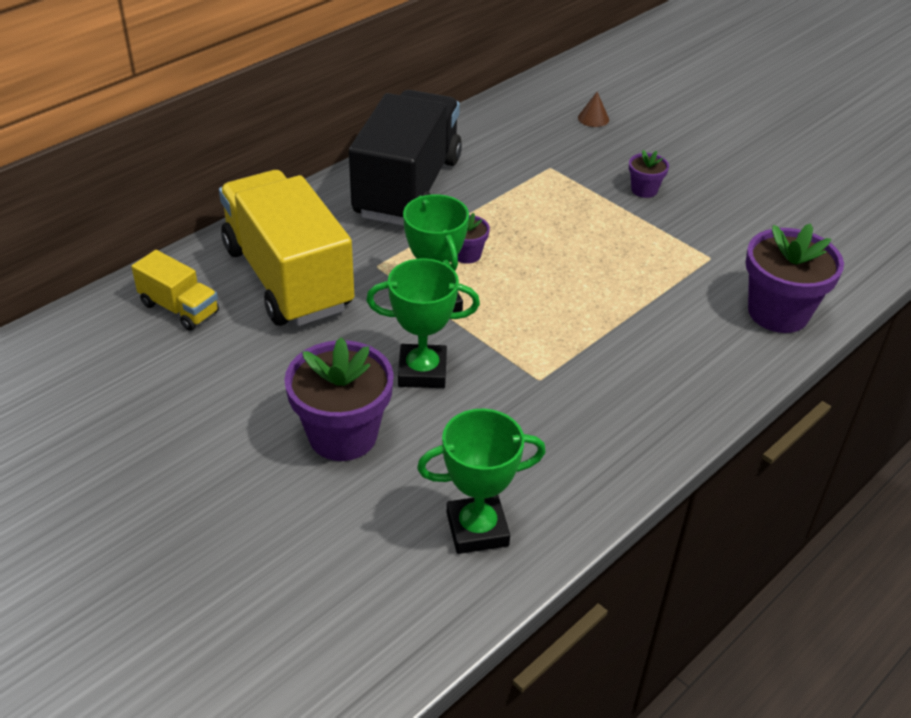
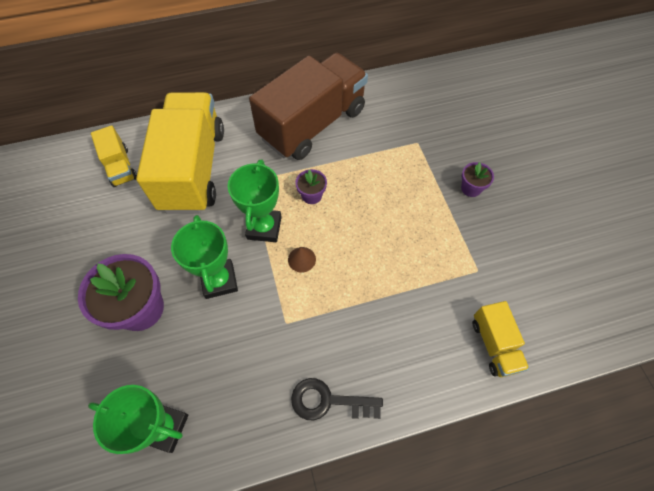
camera: 30 degrees right, 20 degrees up
black truck [349,90,462,226] -> brown truck [249,52,368,160]
green trophy [366,258,480,388] -> green trophy turned 45 degrees clockwise [171,215,238,299]
brown cone [578,92,609,127] -> brown cone moved to [288,247,316,273]
purple flower pot [746,223,844,333] -> yellow truck [472,301,529,377]
none -> black key [291,378,383,420]

